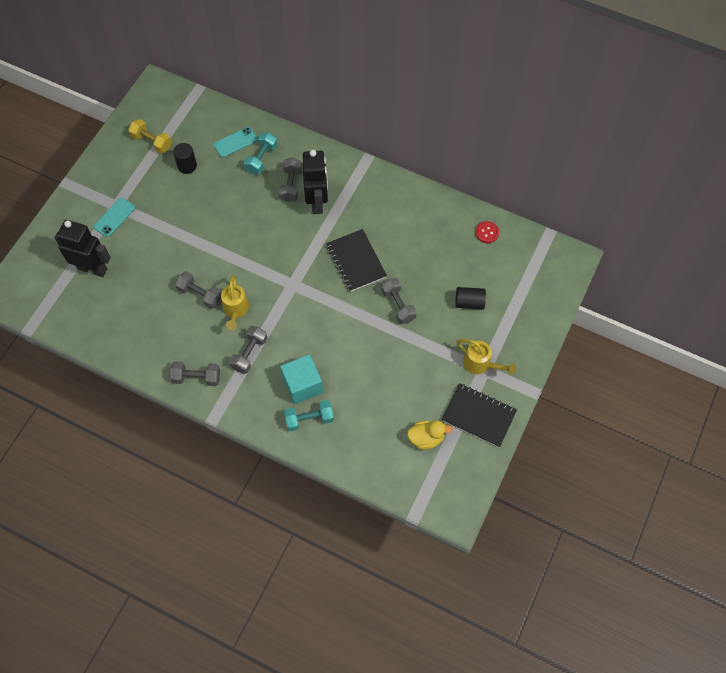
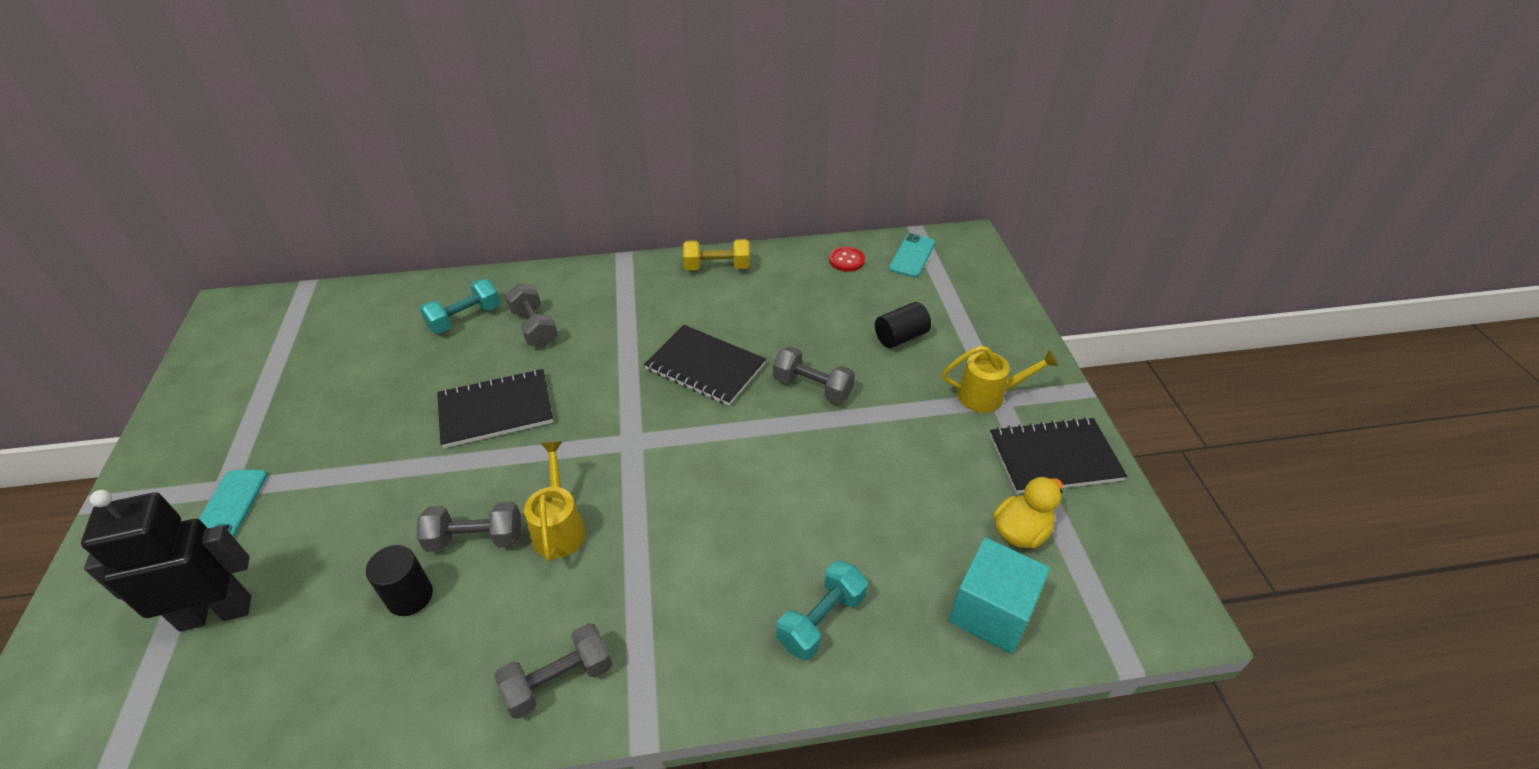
camera: 35 degrees left, 20 degrees down
yellow dumbbell [128,119,172,153] -> yellow dumbbell moved to [683,239,750,270]
black cylinder [173,143,197,174] -> black cylinder moved to [366,545,433,616]
turquoise phone [214,127,258,158] -> turquoise phone moved to [889,233,935,277]
yellow watering can [221,275,249,330] -> yellow watering can turned 150 degrees counterclockwise [524,441,586,562]
grey dumbbell [229,326,267,374] -> none
turquoise dumbbell [244,133,277,174] -> turquoise dumbbell turned 60 degrees clockwise [420,279,501,334]
turquoise cube [280,354,323,404] -> turquoise cube moved to [949,537,1050,654]
black robot [303,150,328,214] -> none
none -> black notebook [437,369,553,448]

